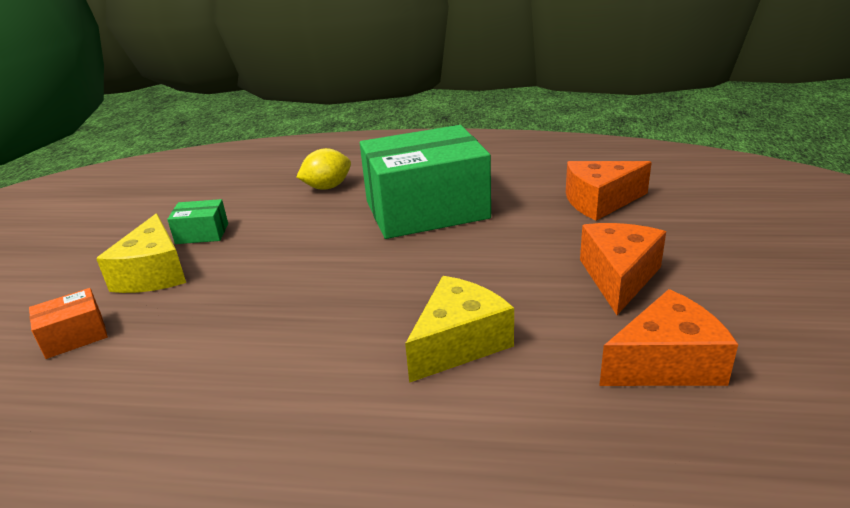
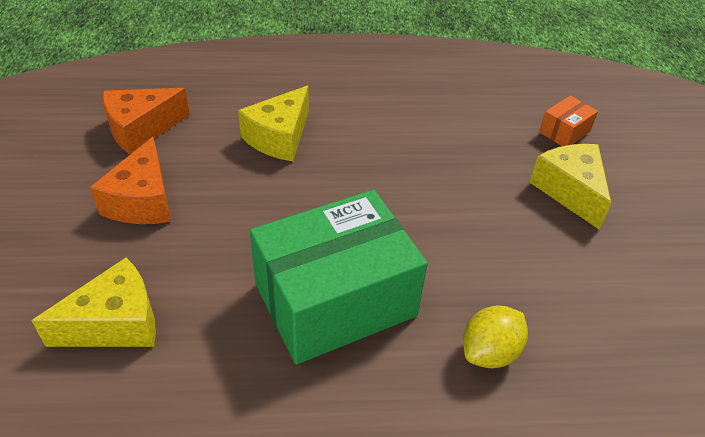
camera: 165 degrees right, 15 degrees up
green box [167,199,228,244] -> none
orange cheese [566,161,652,221] -> yellow cheese [32,257,156,347]

